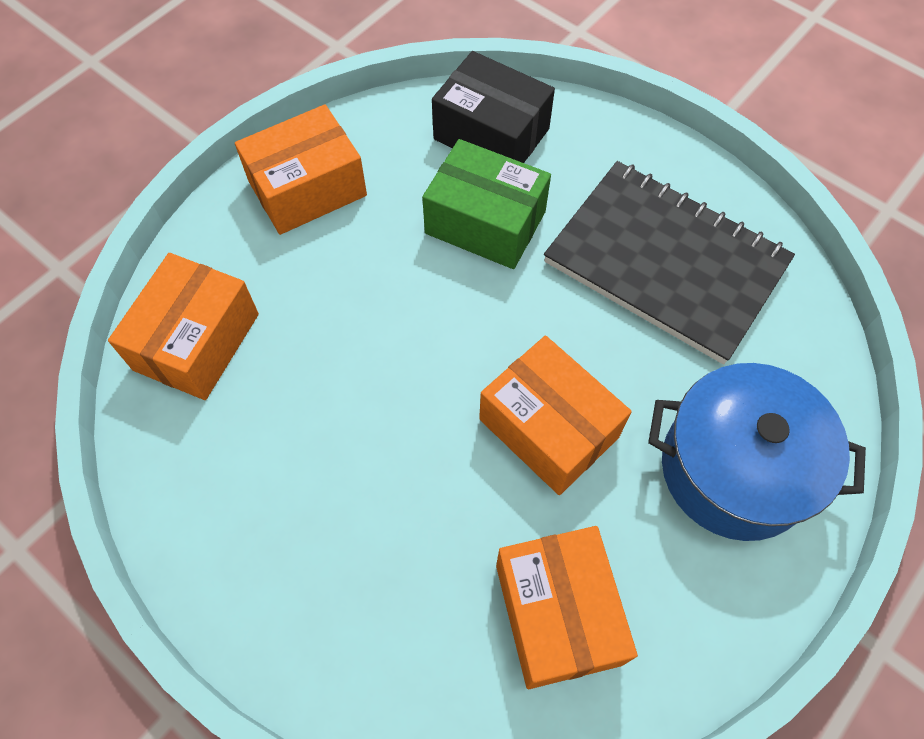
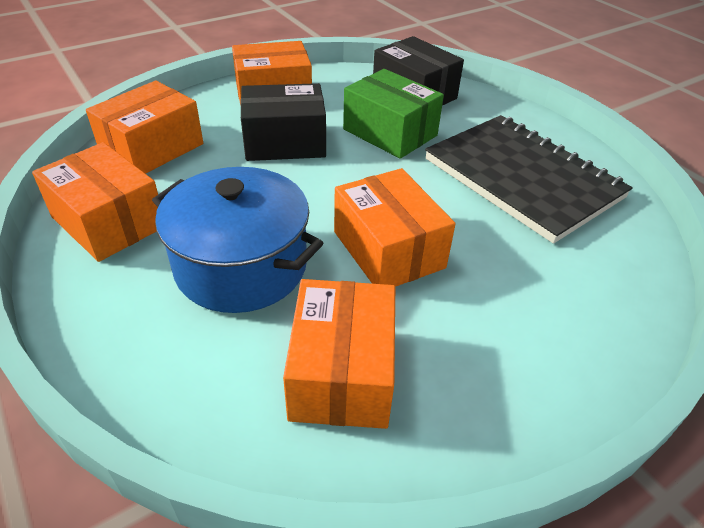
camera: 15 degrees right, 20 degrees down
blue pot [648,363,866,541] -> blue pot moved to [152,167,323,313]
none -> orange box [32,142,158,262]
none -> black box [241,83,326,161]

